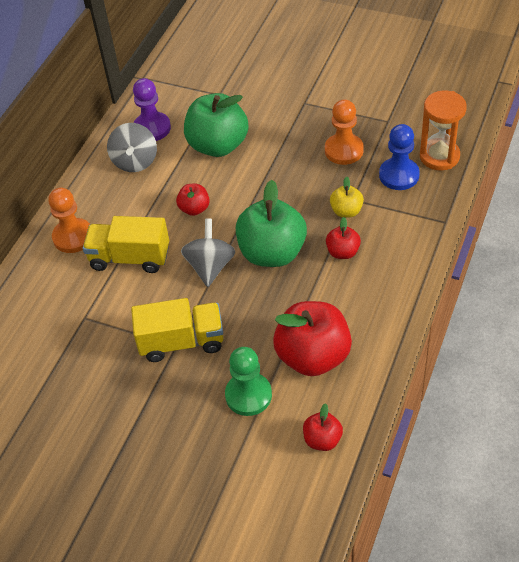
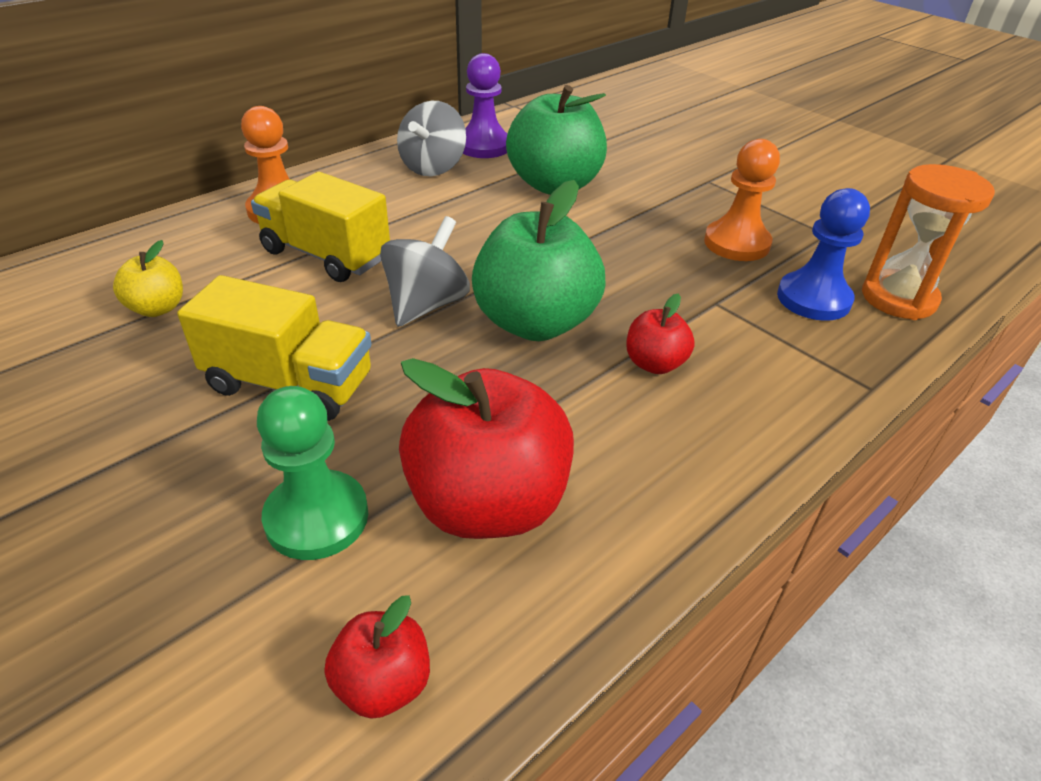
camera: 20 degrees right, 10 degrees down
red apple [176,184,210,216] -> none
yellow apple [330,176,364,218] -> yellow apple moved to [113,240,183,317]

